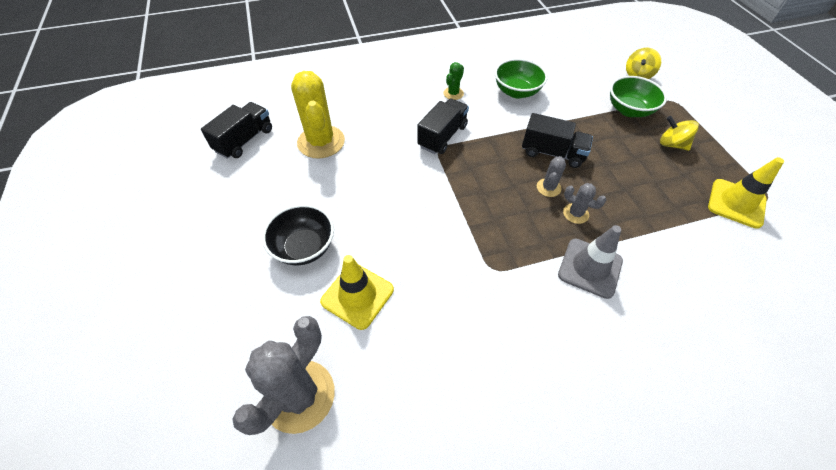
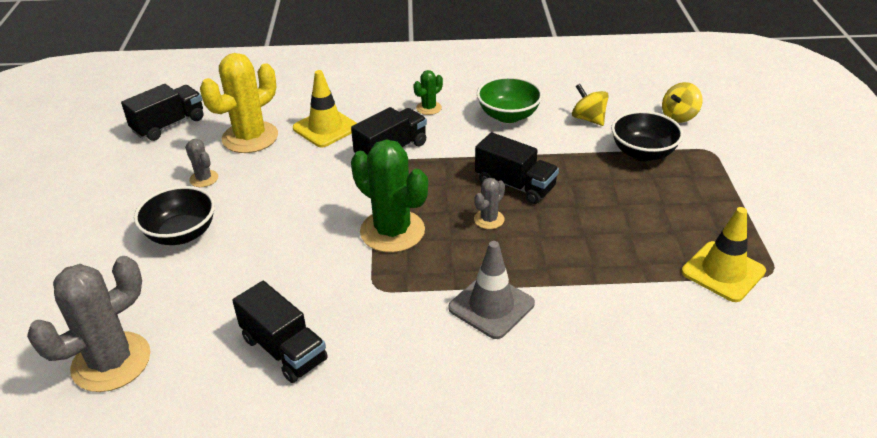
camera: 15 degrees right, 15 degrees down
yellow cactus [291,71,345,159] -> yellow cactus turned 45 degrees clockwise [200,53,278,153]
yellow traffic cone [320,255,394,330] -> yellow traffic cone moved to [293,70,357,148]
grey cactus [563,183,606,224] -> grey cactus moved to [185,139,218,187]
green bowl [610,76,667,117] -> black bowl [611,111,683,161]
yellow spinning top [660,116,699,151] -> yellow spinning top moved to [572,84,609,126]
none -> black truck [232,281,328,383]
none -> green cactus [351,140,428,253]

